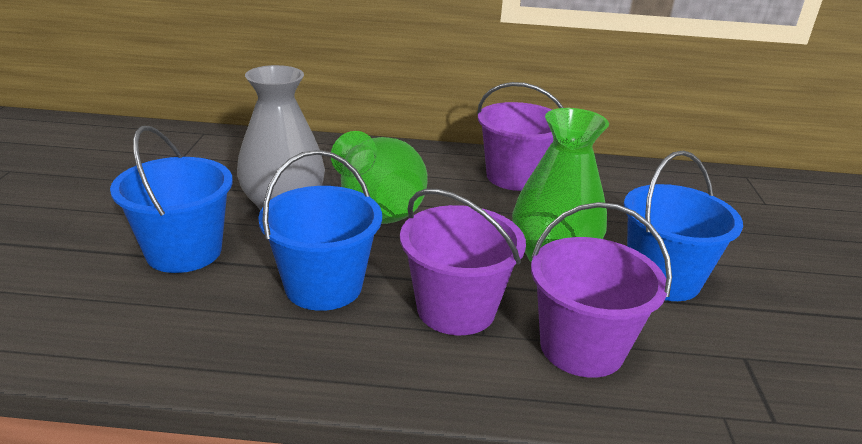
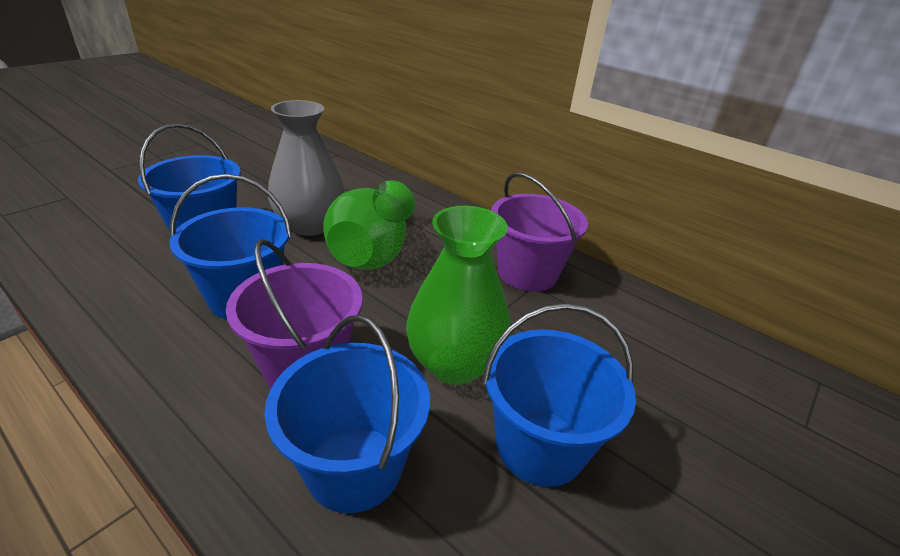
camera: 35 degrees right, 5 degrees up
purple bucket [531,202,672,378] -> blue bucket [264,315,430,513]

